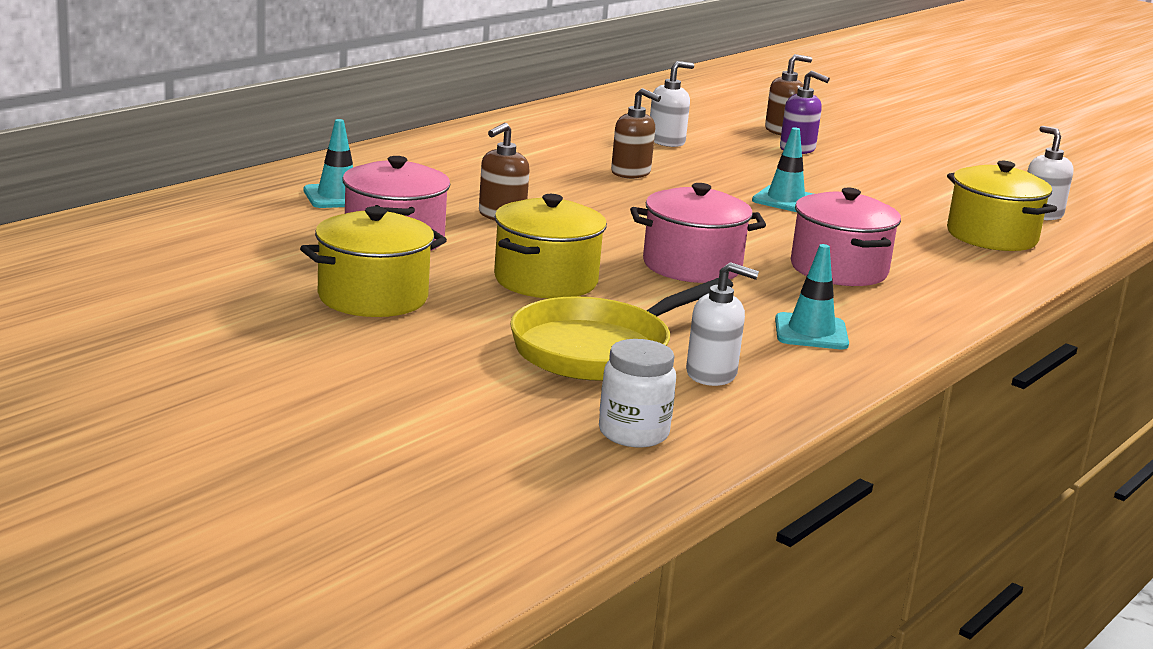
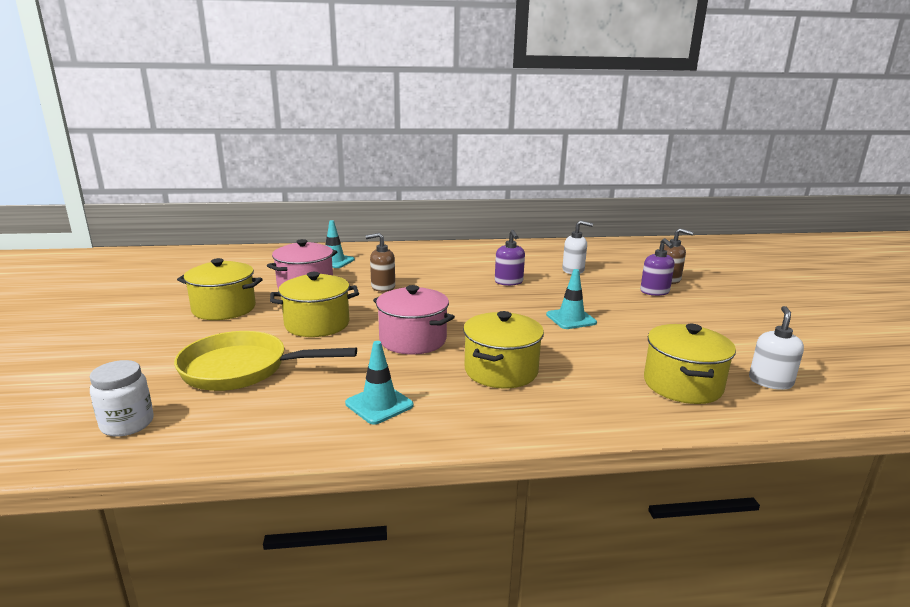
camera: 45 degrees right, 0 degrees up
brown soap dispenser [611,88,661,178] -> purple soap dispenser [495,230,525,286]
white soap dispenser [686,262,759,386] -> none
pink pot [791,188,901,286] -> yellow pot [463,311,544,388]

